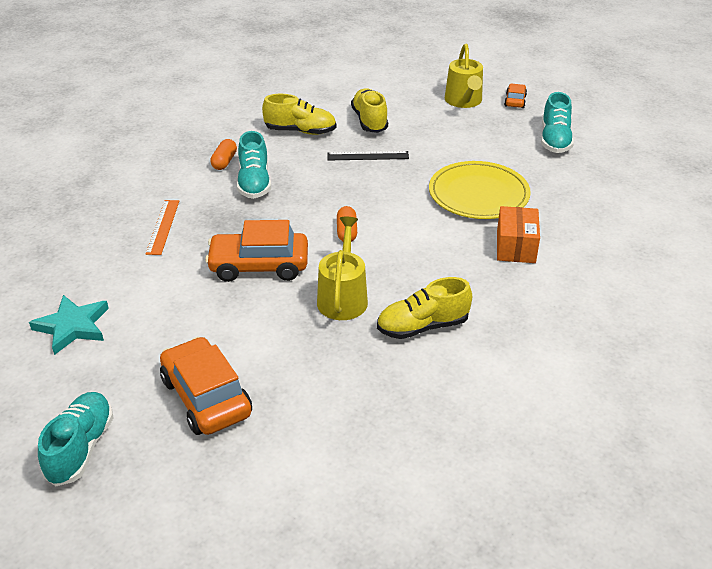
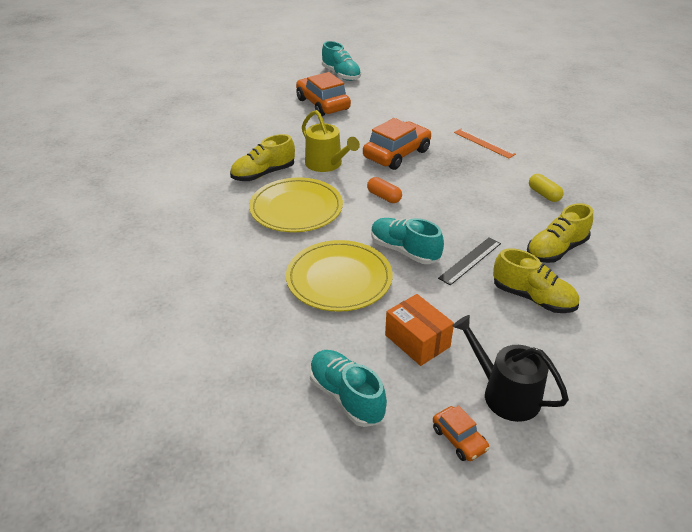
camera: 135 degrees right, 0 degrees up
turquoise star [29,295,109,355] -> none
orange car [160,337,252,435] -> orange car turned 135 degrees counterclockwise [296,72,351,116]
orange capsule [210,139,237,170] -> yellow capsule [529,174,563,202]
turquoise shoe [237,131,271,199] -> turquoise shoe moved to [371,218,444,264]
yellow shoe [377,277,472,339] -> yellow shoe turned 150 degrees counterclockwise [230,134,295,181]
yellow watering can [445,44,483,108] -> black watering can [452,315,569,422]
orange box [497,206,540,263] -> orange box moved to [385,294,454,366]
none -> yellow plate [249,177,343,232]

